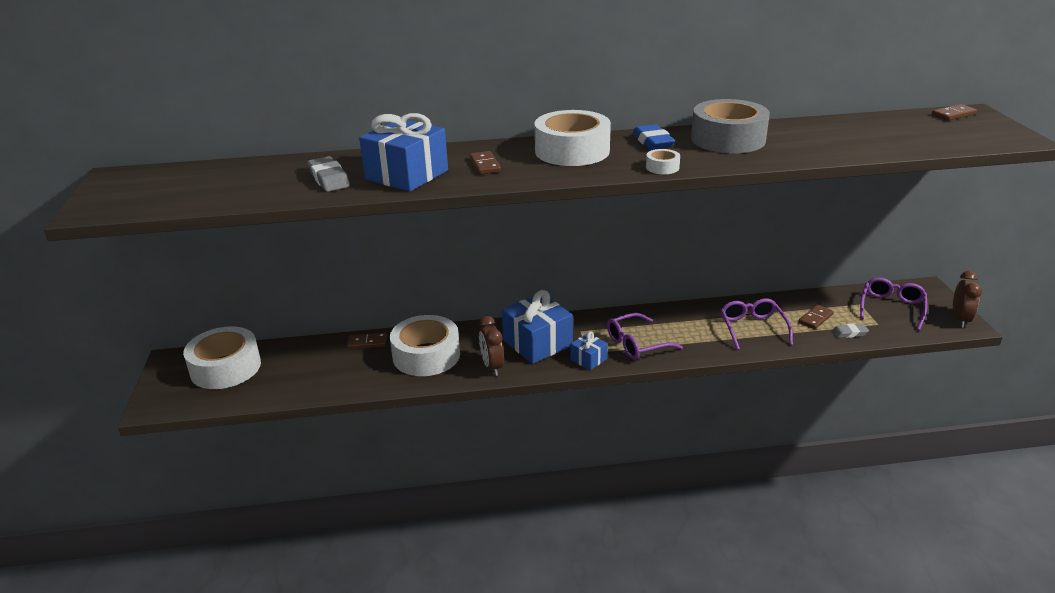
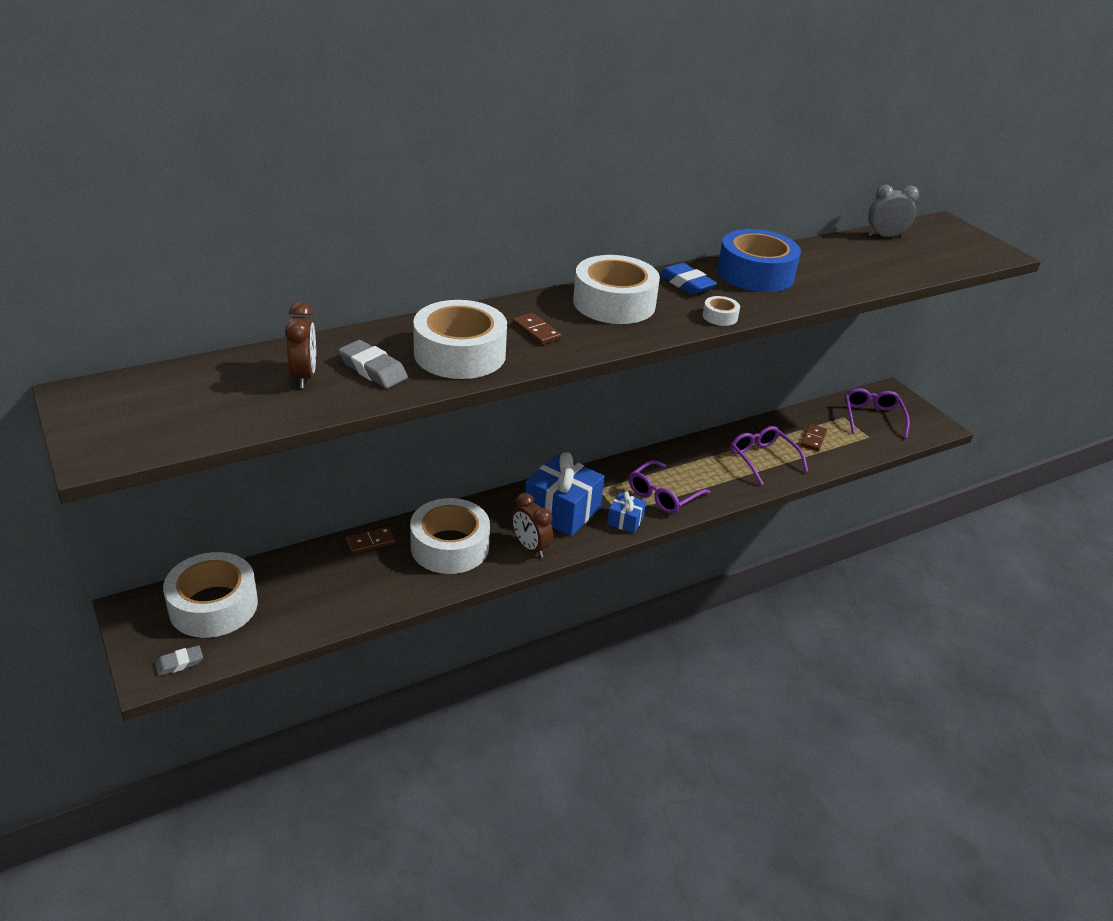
camera: 25 degrees left, 5 degrees up
blue gift [359,113,448,192] -> white tape [413,300,507,379]
grey tape [691,99,770,153] -> blue tape [717,229,801,292]
grey eraser [832,323,869,338] -> grey eraser moved to [155,645,203,676]
brown domino [932,104,977,121] -> none
brown clock [953,271,982,328] -> brown clock moved to [285,302,316,388]
none -> grey clock [868,185,919,237]

